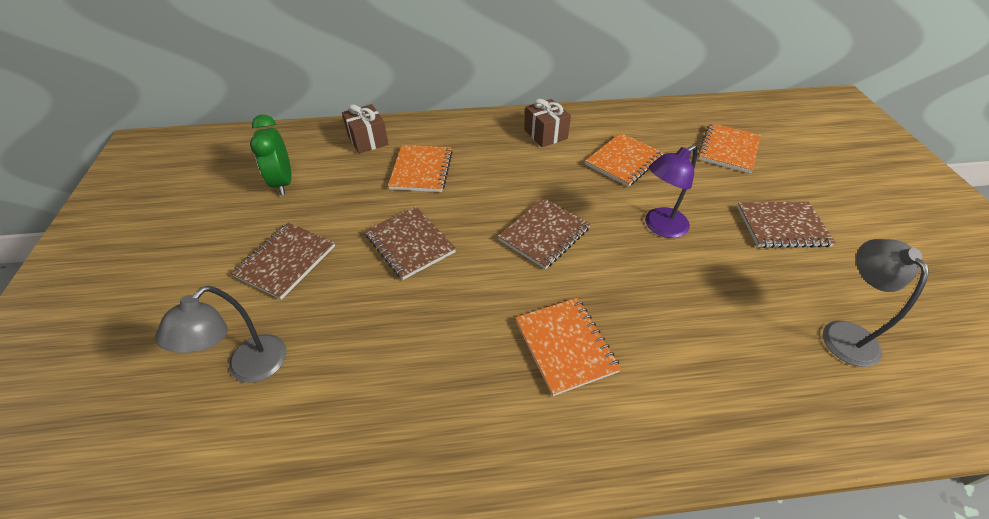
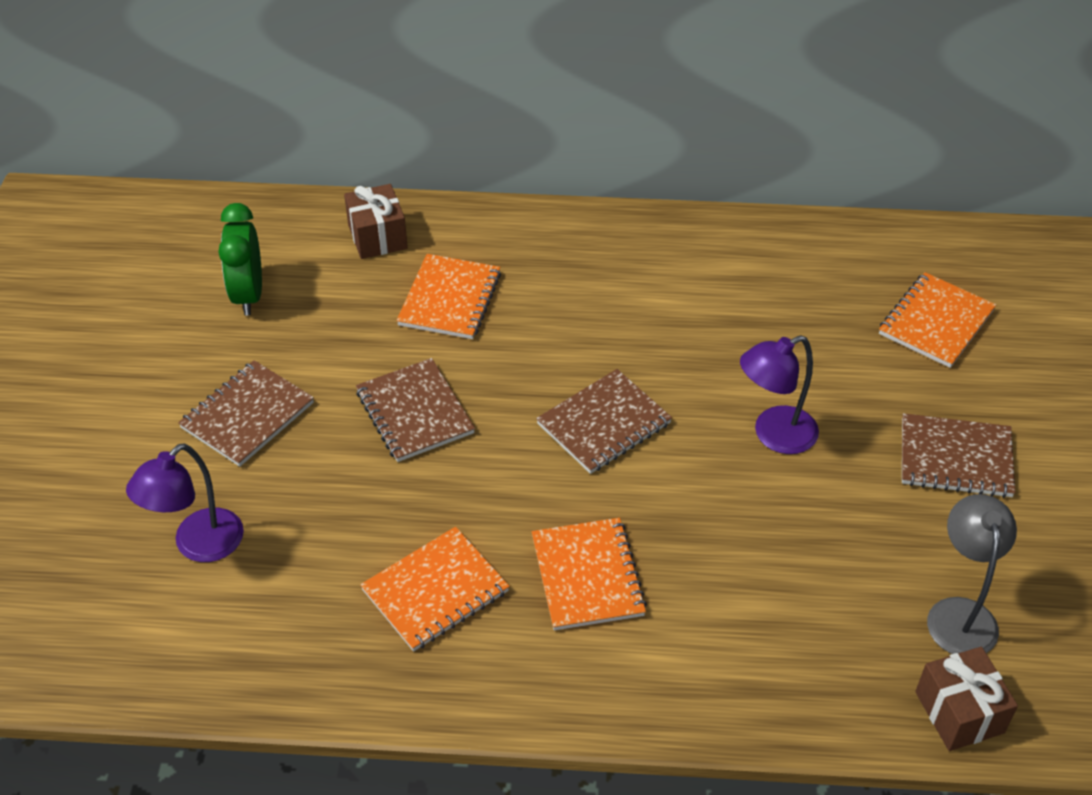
camera: 10 degrees right, 0 degrees up
grey lamp [155,286,287,383] -> purple lamp [126,443,244,562]
brown gift [524,99,571,147] -> brown gift moved to [915,647,1018,751]
orange notebook [585,133,664,187] -> orange notebook moved to [360,527,510,651]

